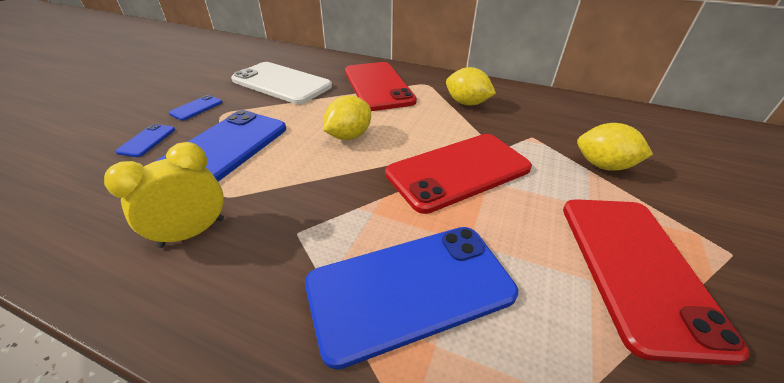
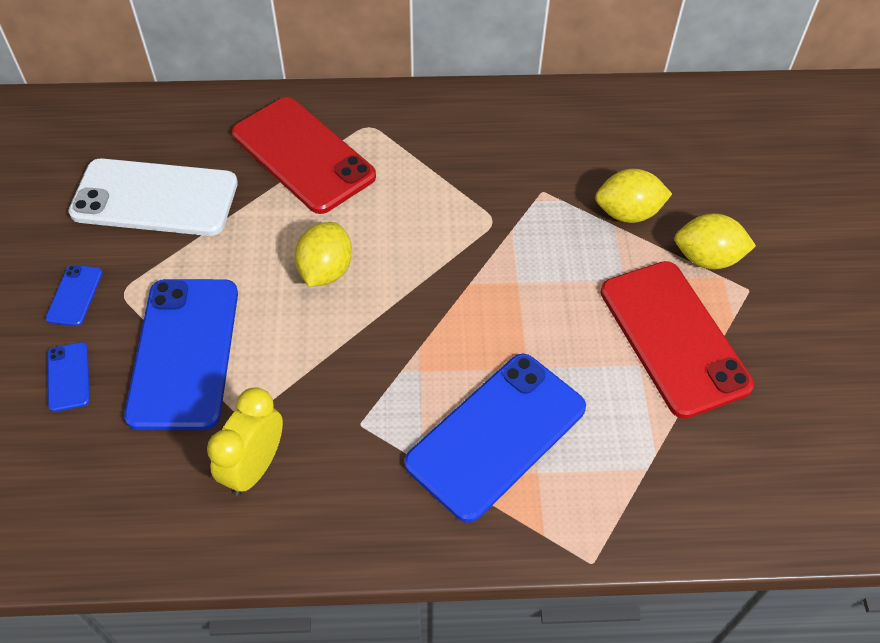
camera: 25 degrees left, 15 degrees up
red phone [385,134,532,214] -> none
yellow lemon [446,67,496,105] -> yellow lemon moved to [674,213,756,269]

